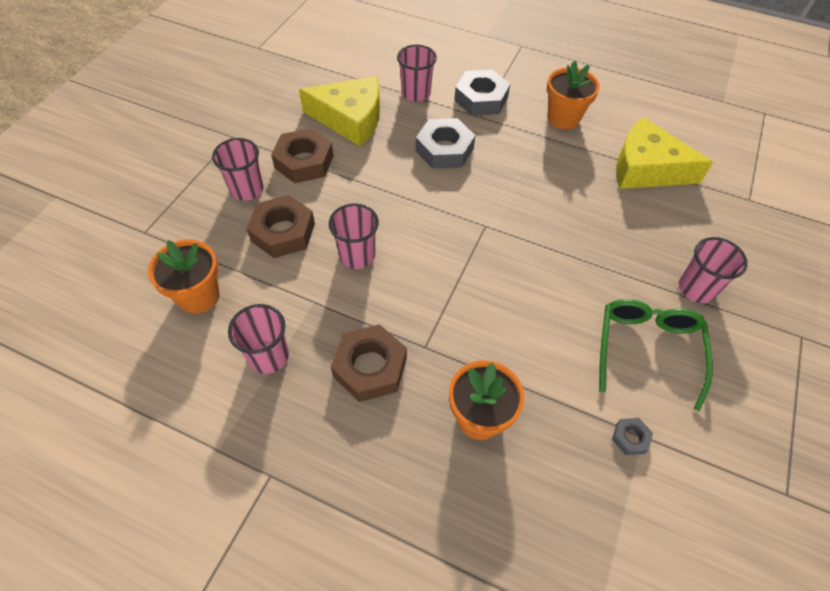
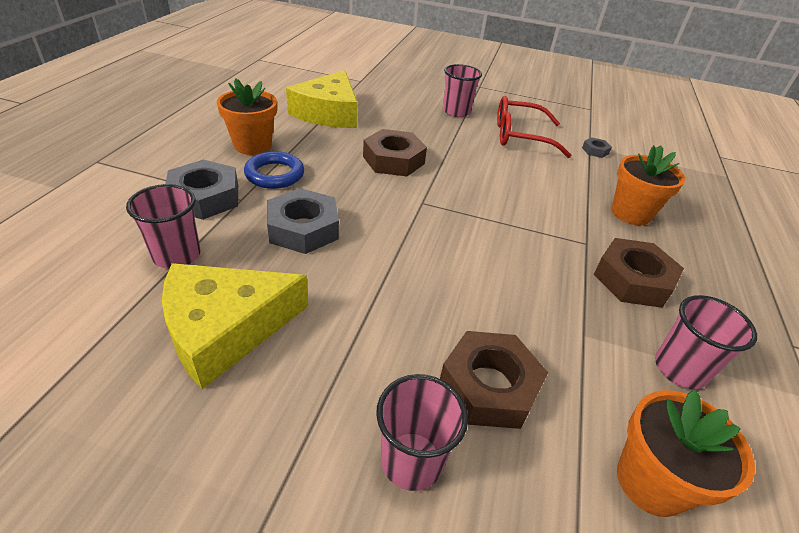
camera: 100 degrees left, 15 degrees down
brown nut [271,128,333,183] -> brown nut moved to [363,129,427,176]
yellow cheese [299,76,380,146] -> yellow cheese turned 120 degrees counterclockwise [162,263,308,389]
pink cup [329,204,379,269] -> none
green glasses [599,299,713,411] -> red glasses [497,96,572,158]
none -> blue ring [244,151,304,189]

